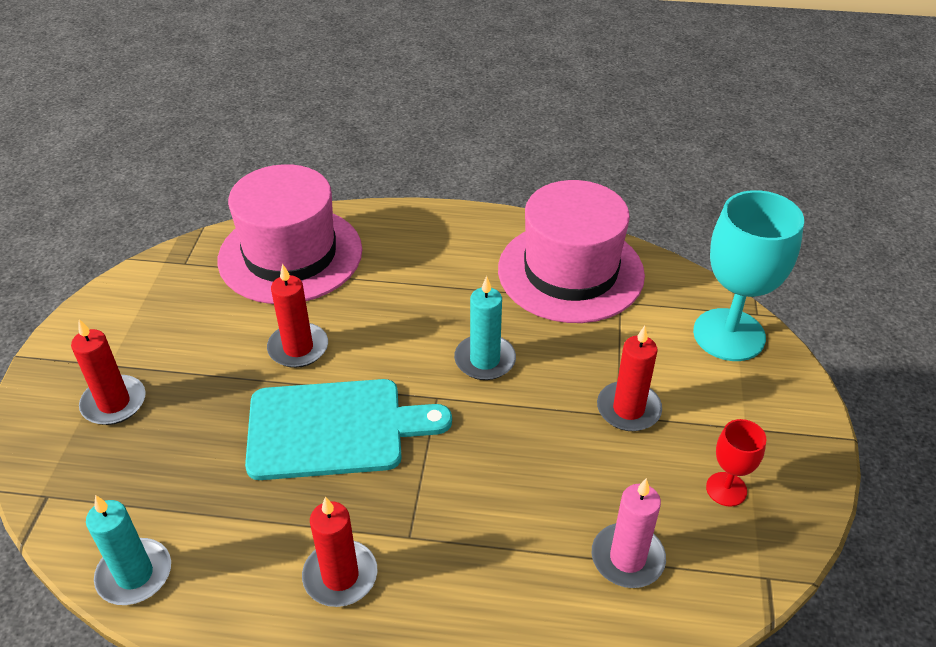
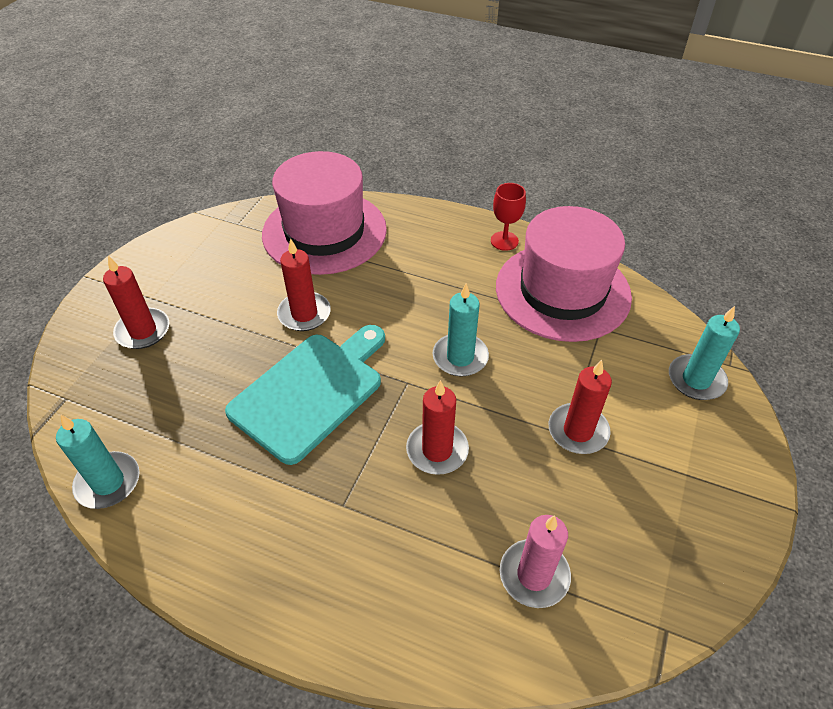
camera: 15 degrees right, 5 degrees up
turquoise cutting board [245,379,452,480] -> turquoise cutting board turned 60 degrees counterclockwise [225,325,385,465]
red candle [302,496,378,607] -> red candle moved to [406,380,469,475]
turquoise goblet [693,190,804,361] -> turquoise candle [669,306,740,400]
red goblet [706,419,767,507] -> red goblet moved to [491,183,526,251]

